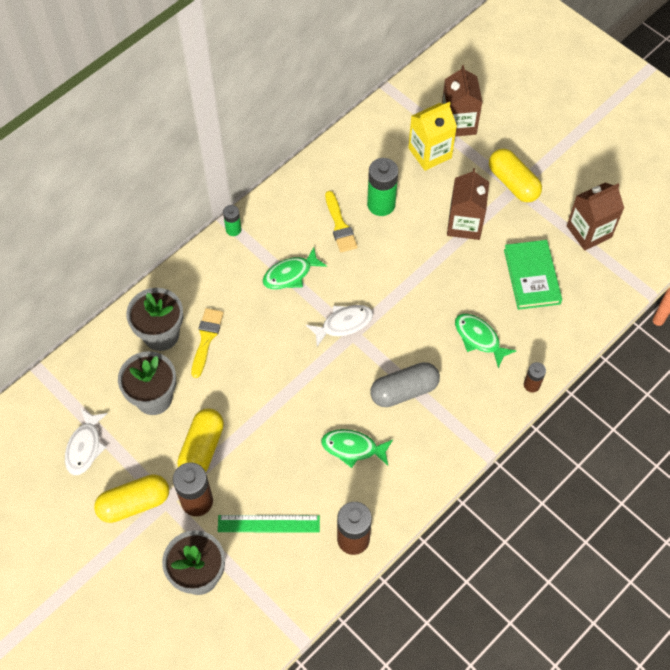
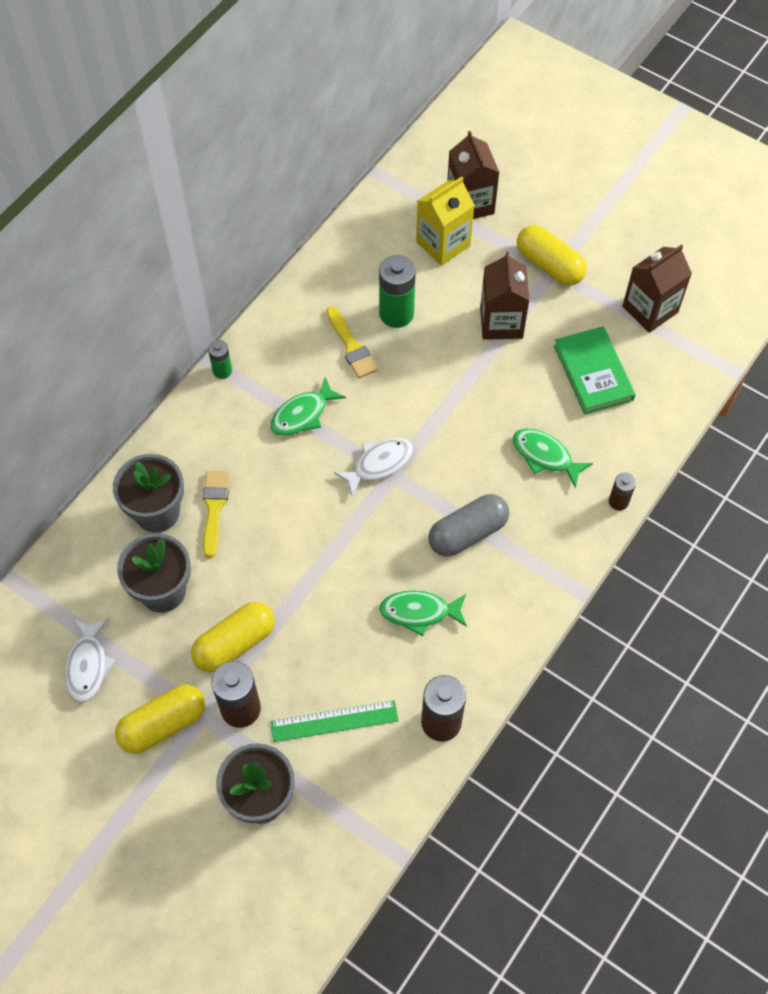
camera: 10 degrees left, 0 degrees up
yellow capsule [177,409,224,472] -> yellow capsule turned 45 degrees clockwise [191,602,275,672]

